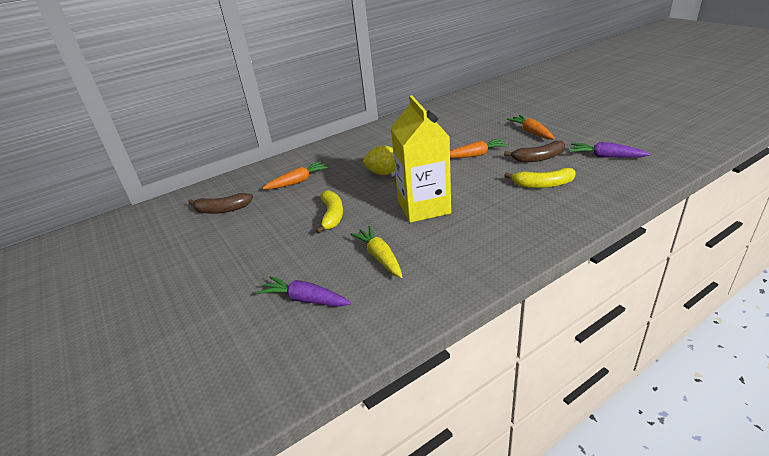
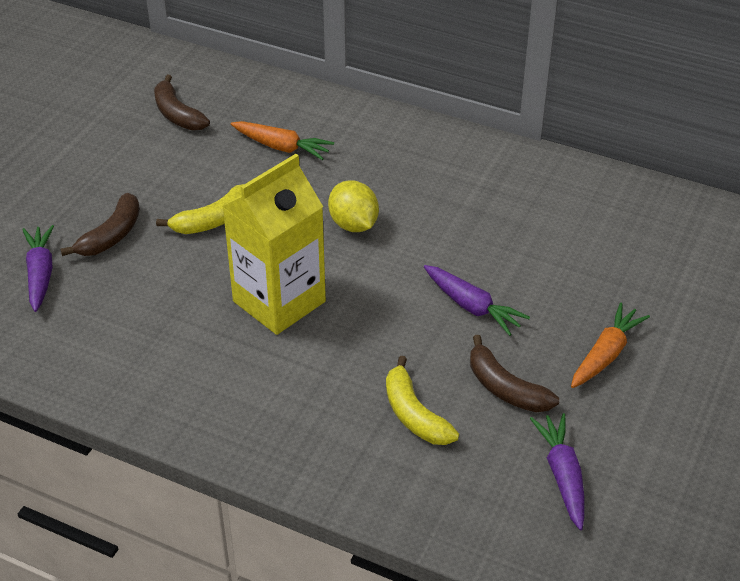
camera: 55 degrees right, 10 degrees up
yellow carrot [350,226,402,278] -> none
orange carrot [450,138,509,158] -> purple carrot [424,265,530,336]
none -> brown banana [60,193,140,256]

